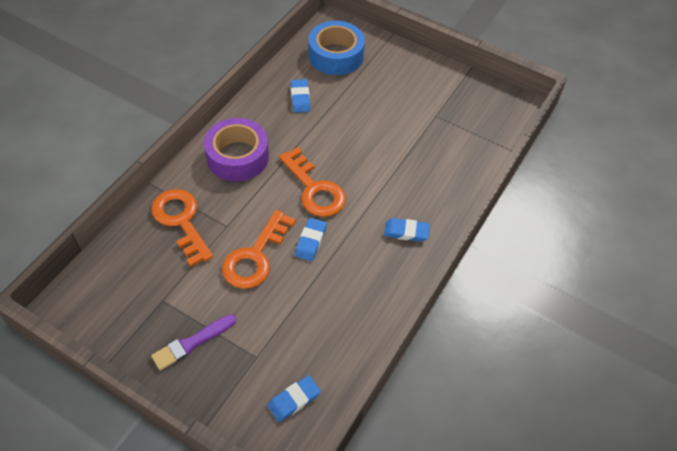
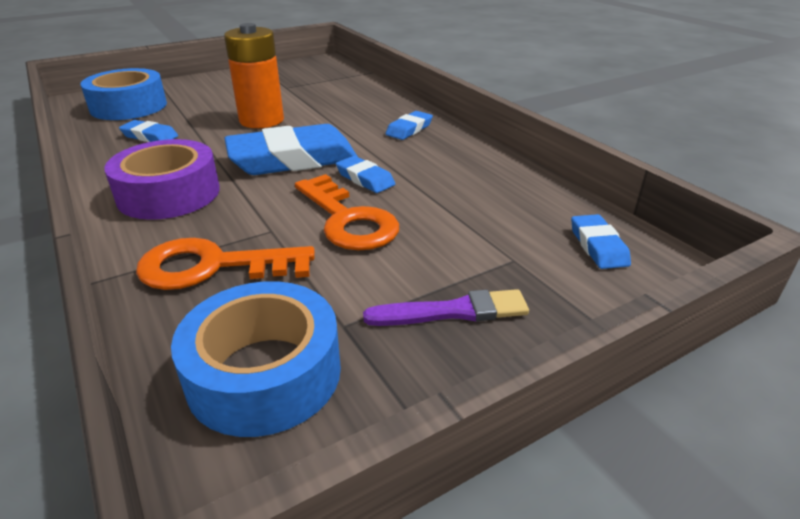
camera: 60 degrees left, 20 degrees down
purple brush [151,314,236,371] -> purple brush turned 90 degrees counterclockwise [363,289,529,326]
orange key [279,147,346,217] -> blue eraser [224,124,358,175]
none -> blue tape [171,281,341,437]
none -> orange battery [224,23,284,128]

